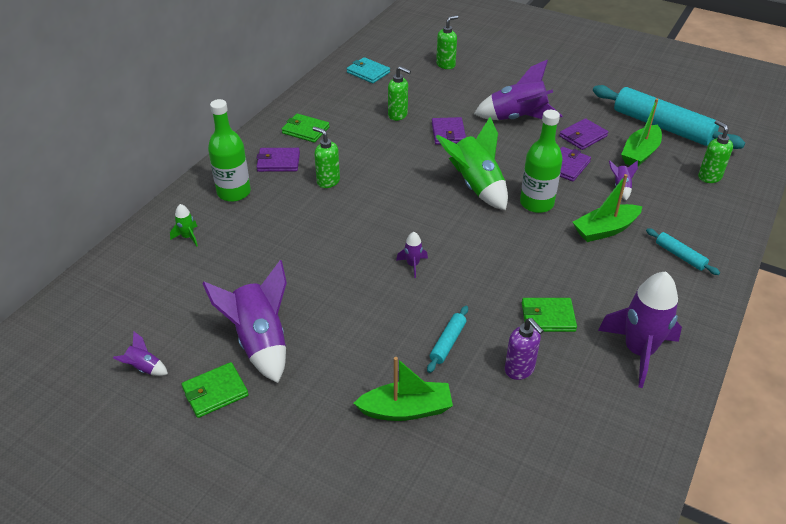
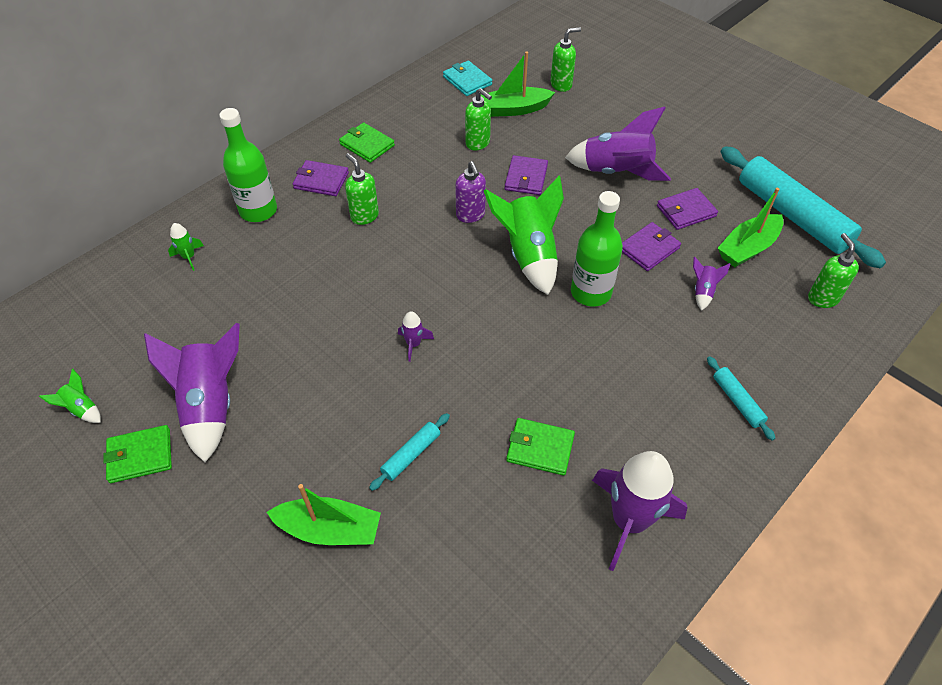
camera: 15 degrees right, 10 degrees up
purple rocket [113,332,168,376] -> green rocket [39,369,101,423]
purple soap dispenser [505,318,544,380] -> purple soap dispenser moved to [455,161,486,223]
green boat [573,174,643,242] -> green boat moved to [481,51,555,117]

